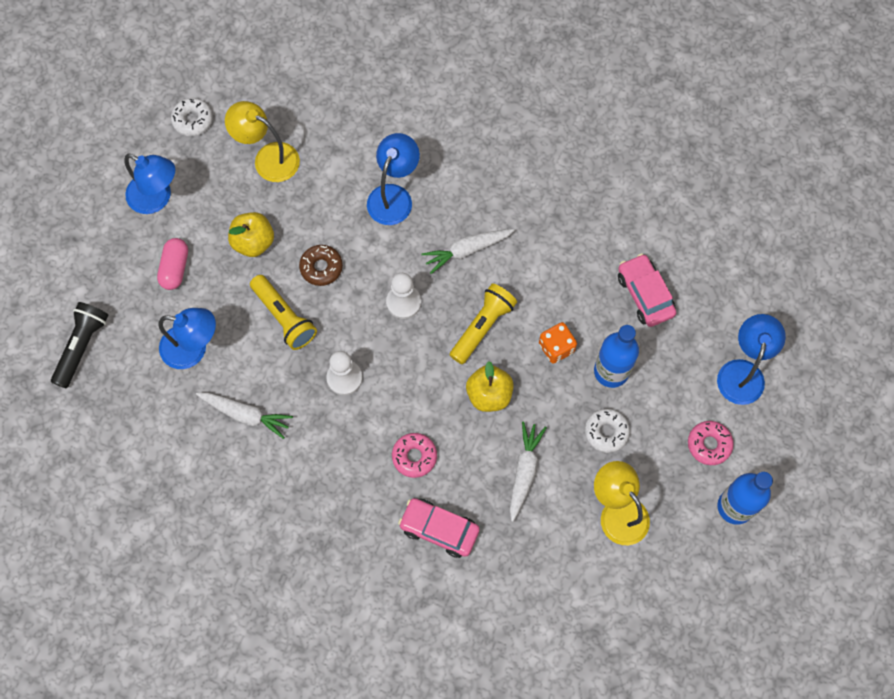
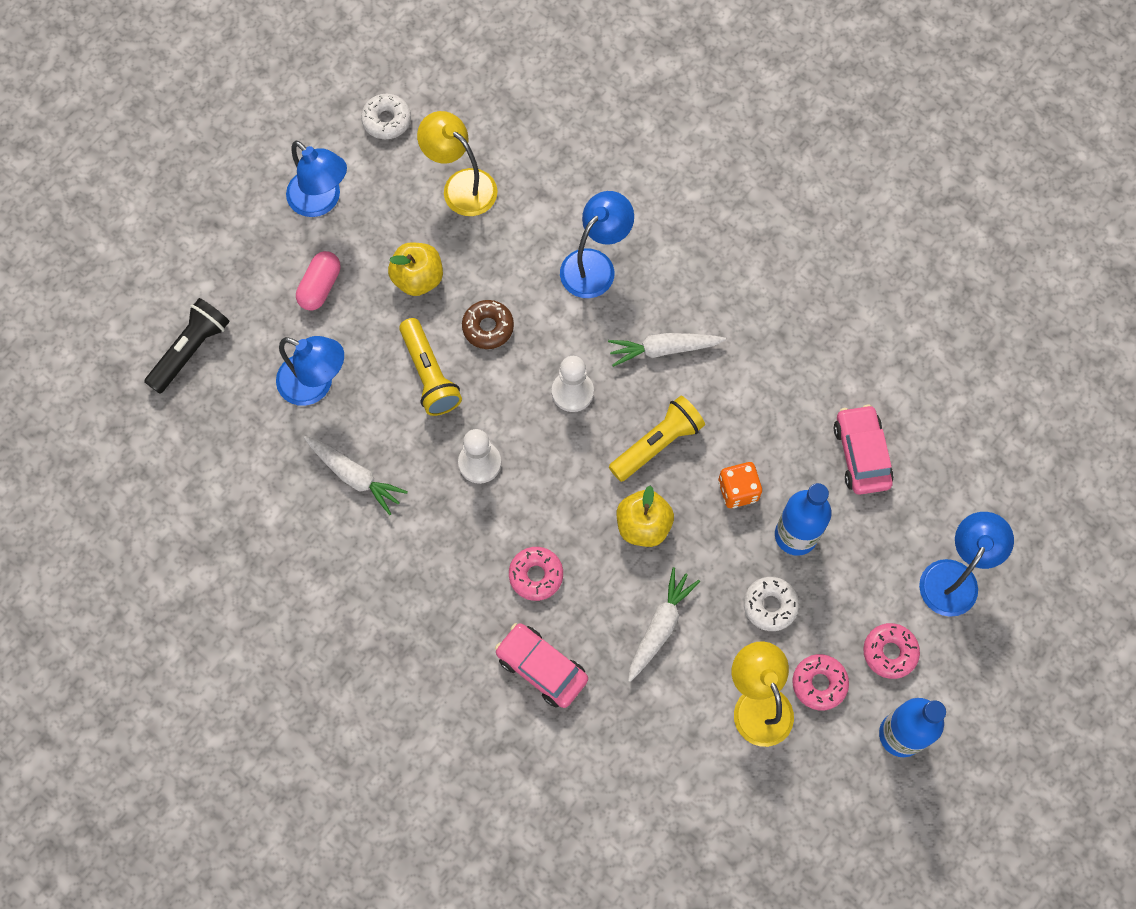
camera: 15 degrees right, 0 degrees up
none -> pink donut [792,654,849,710]

